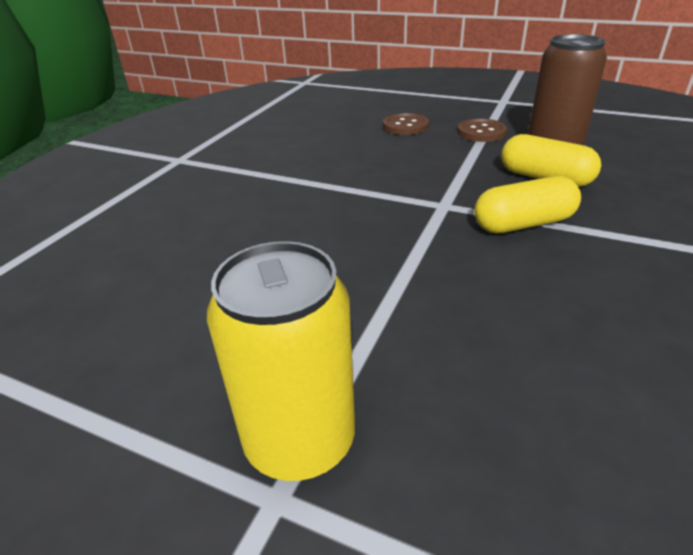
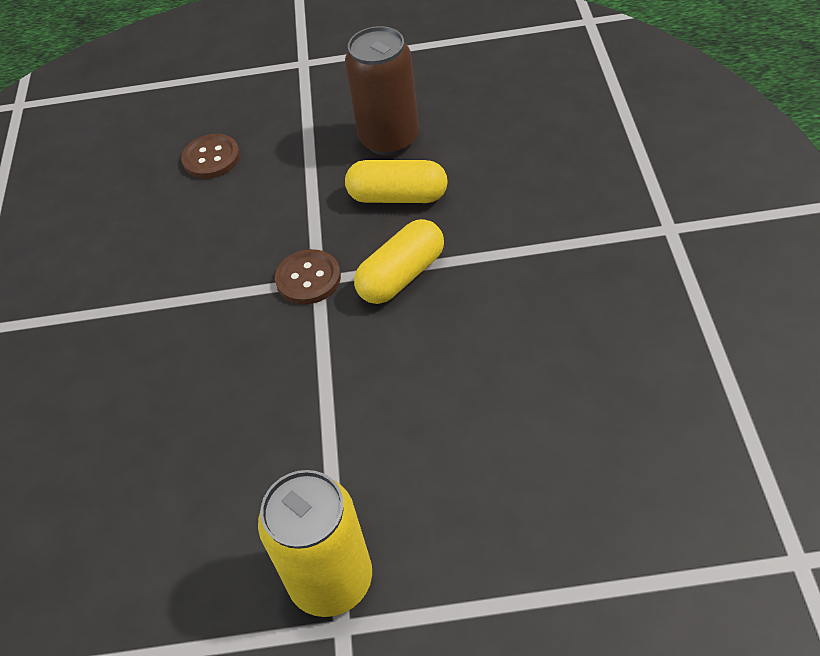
camera: 25 degrees left, 15 degrees up
brown button [458,118,507,142] -> brown button moved to [275,249,341,305]

